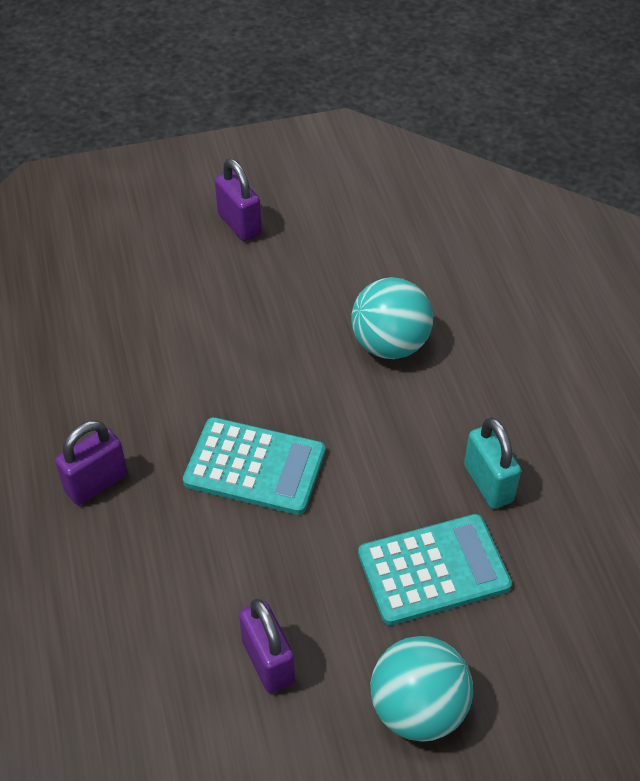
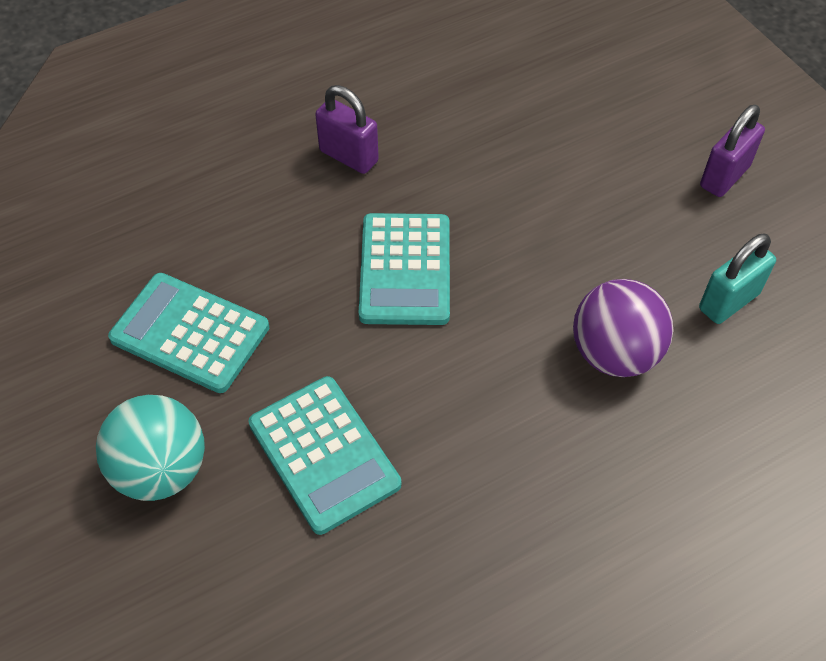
camera: 75 degrees right, 5 degrees up
purple padlock [239,599,295,694] -> turquoise calculator [108,273,269,393]
turquoise ball [351,277,433,359] -> purple ball [573,279,673,377]
turquoise padlock [464,417,521,509] -> turquoise padlock moved to [699,234,776,324]

